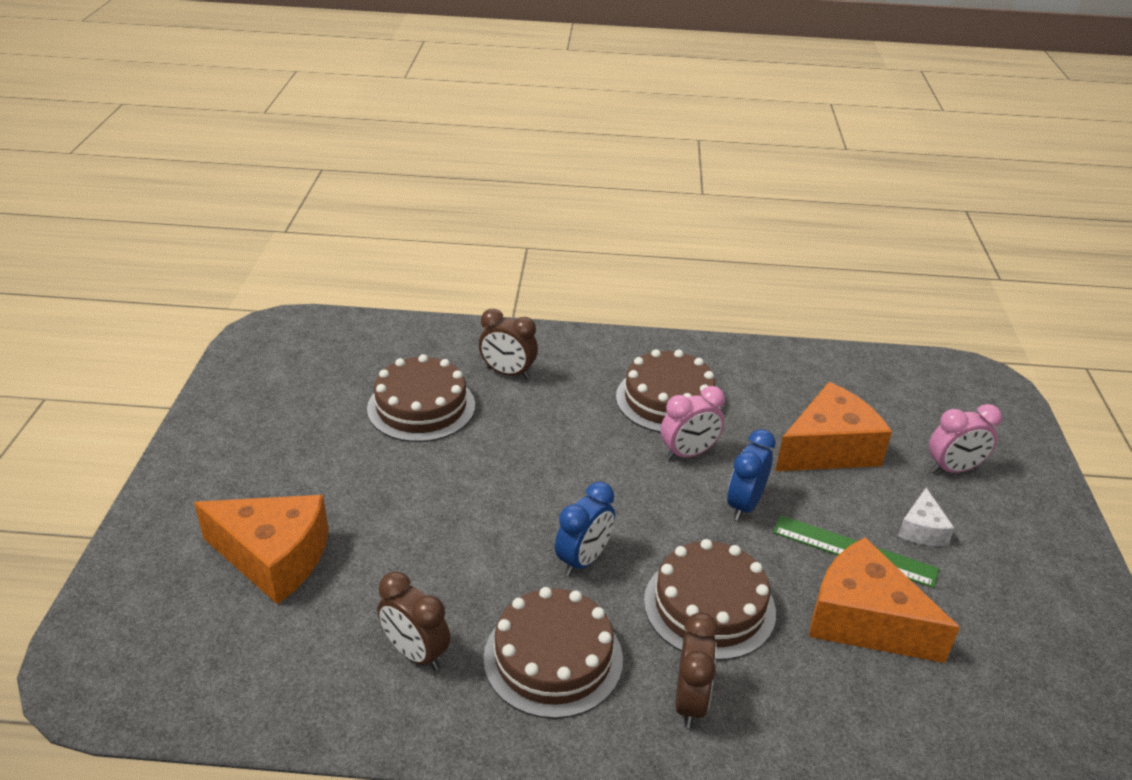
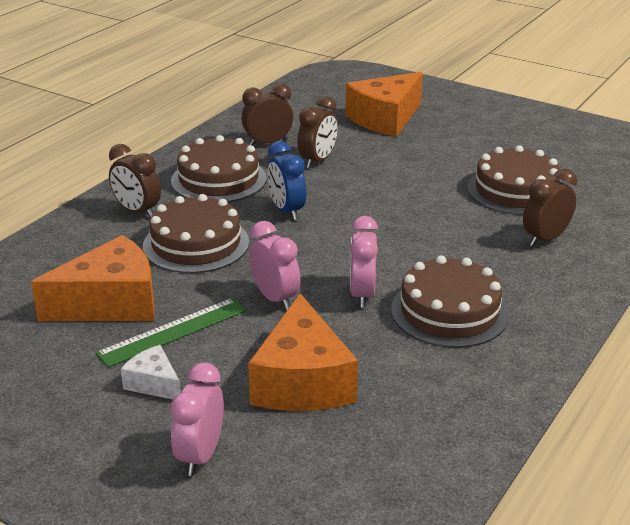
camera: 120 degrees right, 5 degrees down
blue clock [727,429,776,521] -> pink clock [249,221,301,310]
none -> brown clock [297,96,338,168]

